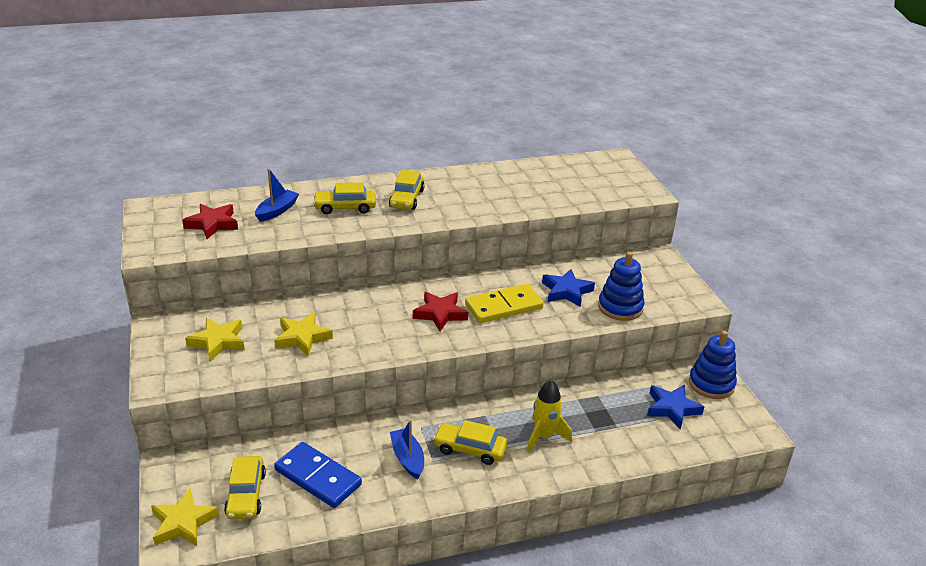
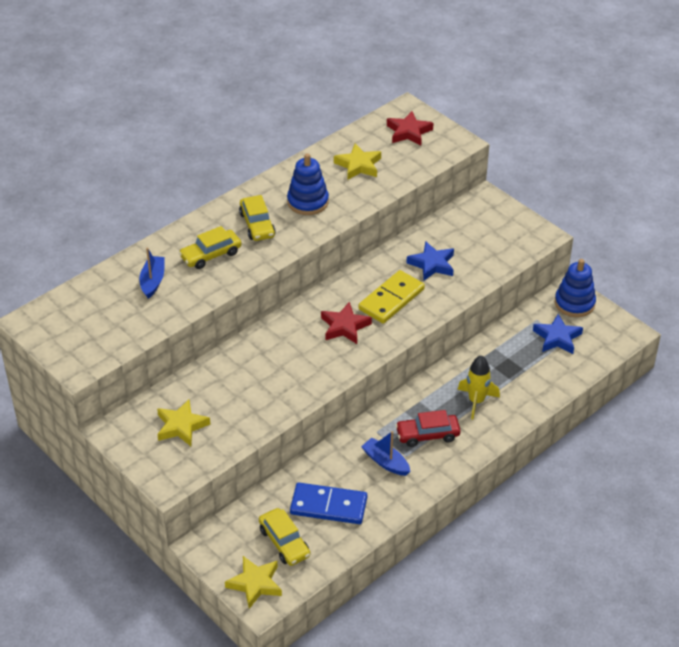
camera: 25 degrees left, 10 degrees up
red star [182,204,238,239] -> red star moved to [387,111,433,146]
yellow star [274,312,333,356] -> yellow star moved to [334,144,381,180]
yellow car [433,420,508,465] -> red car [395,410,461,447]
blue stacking toy [598,252,645,321] -> blue stacking toy moved to [287,153,329,215]

